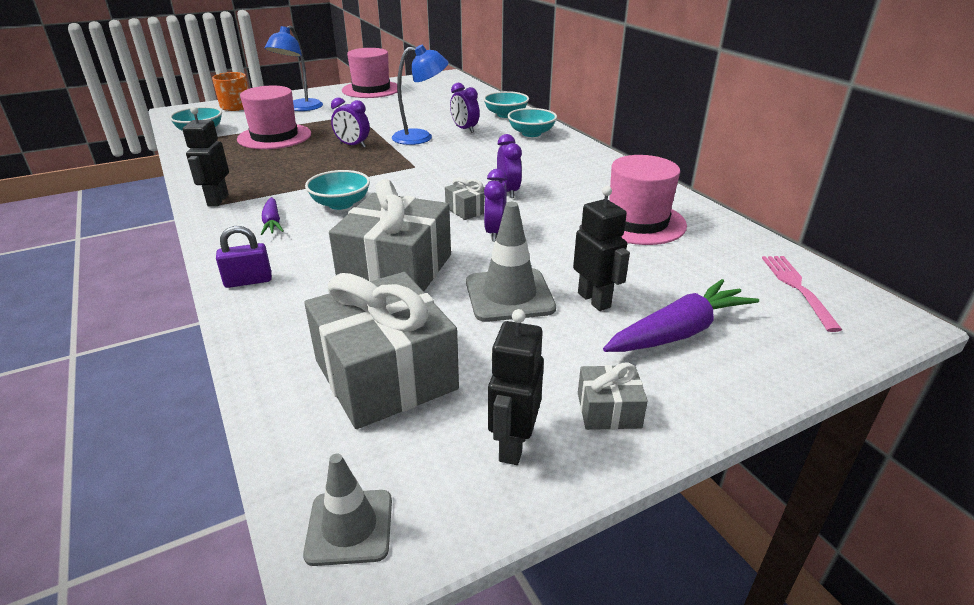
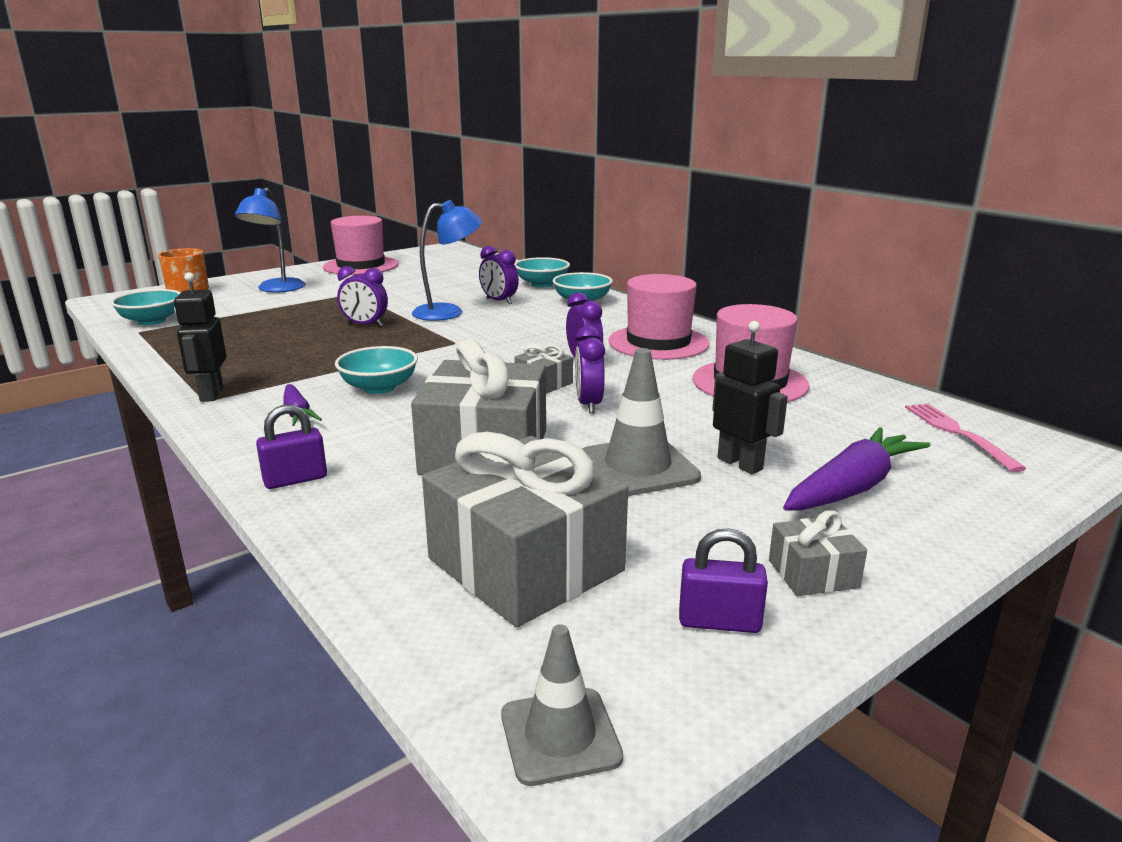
camera: 10 degrees left, 10 degrees down
pink hat [237,86,311,149] -> pink hat moved to [608,274,710,360]
black robot [488,309,544,465] -> purple padlock [679,528,768,633]

